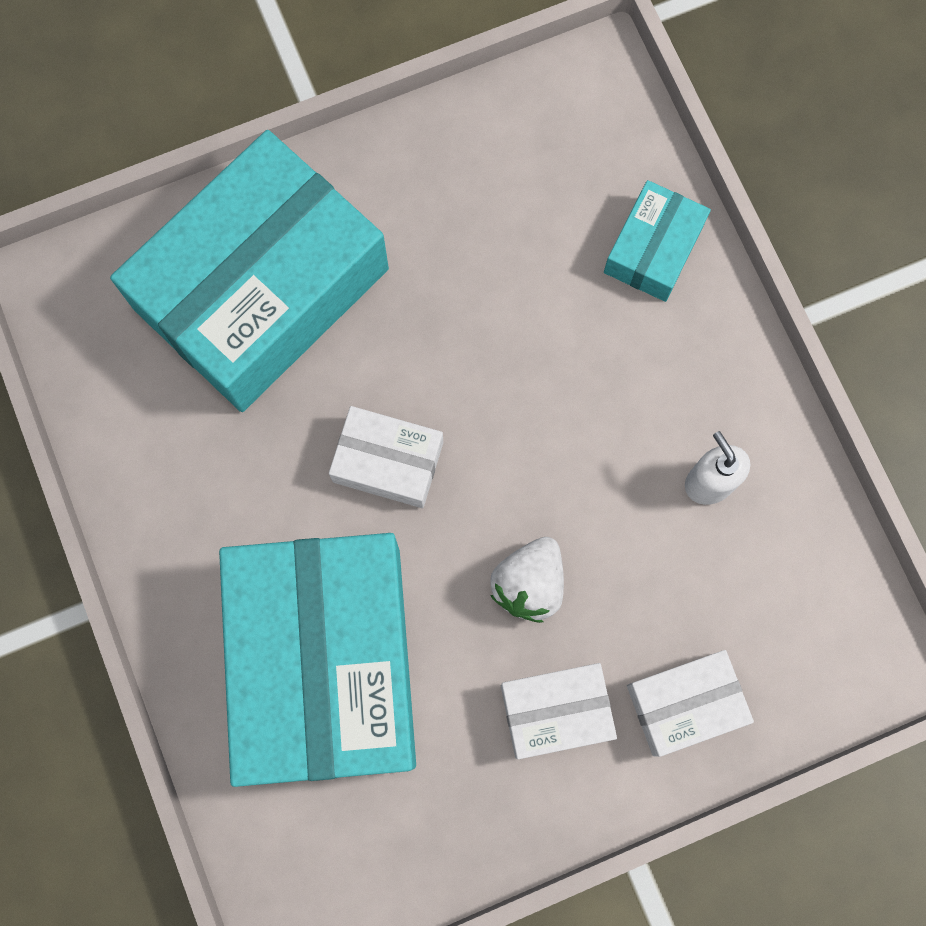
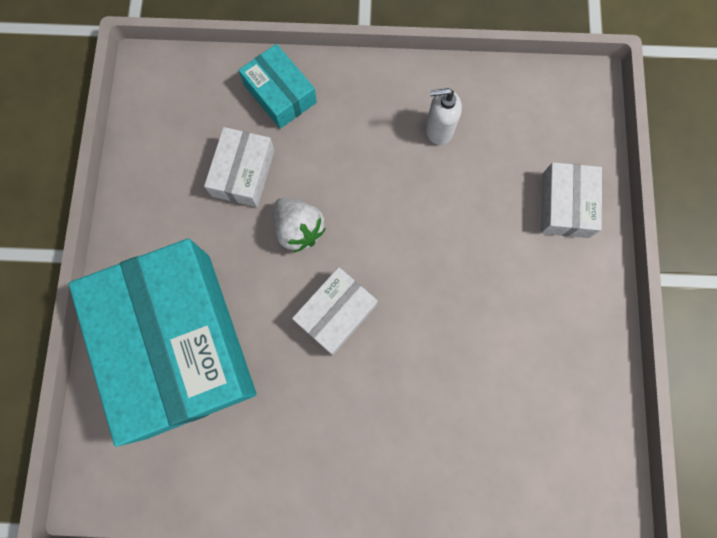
camera: 65 degrees left, 0 degrees up
turquoise box [219,533,416,787] -> none
white strawberry [490,537,564,623] -> white strawberry moved to [274,198,326,253]
white box [501,663,617,759] -> white box moved to [204,127,275,207]

